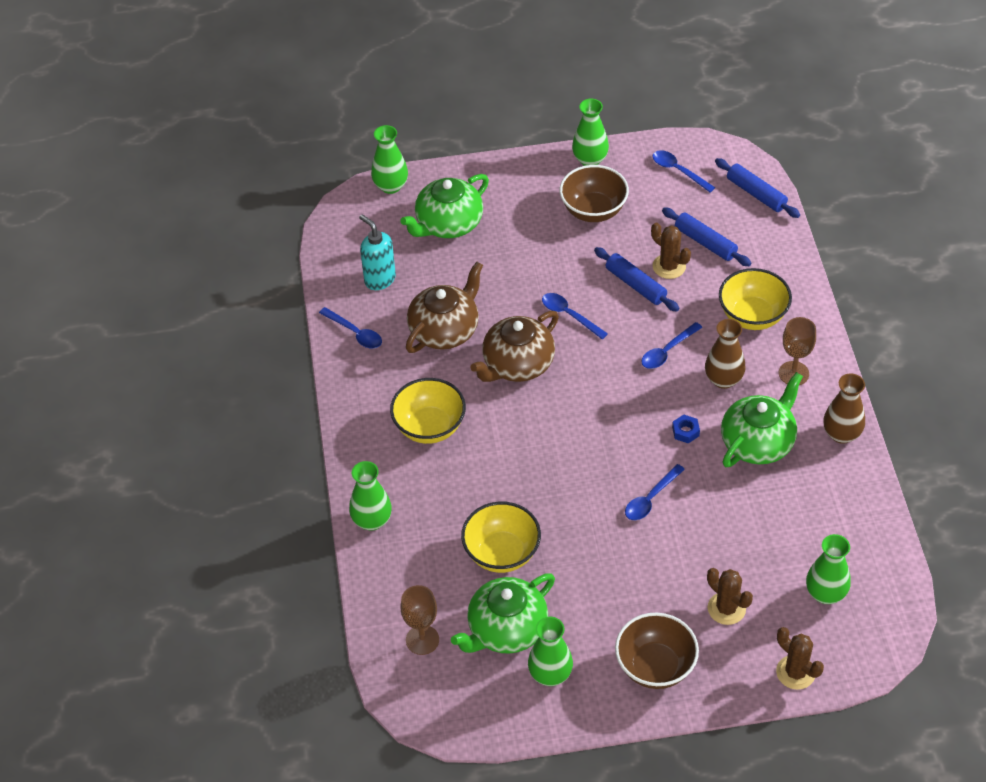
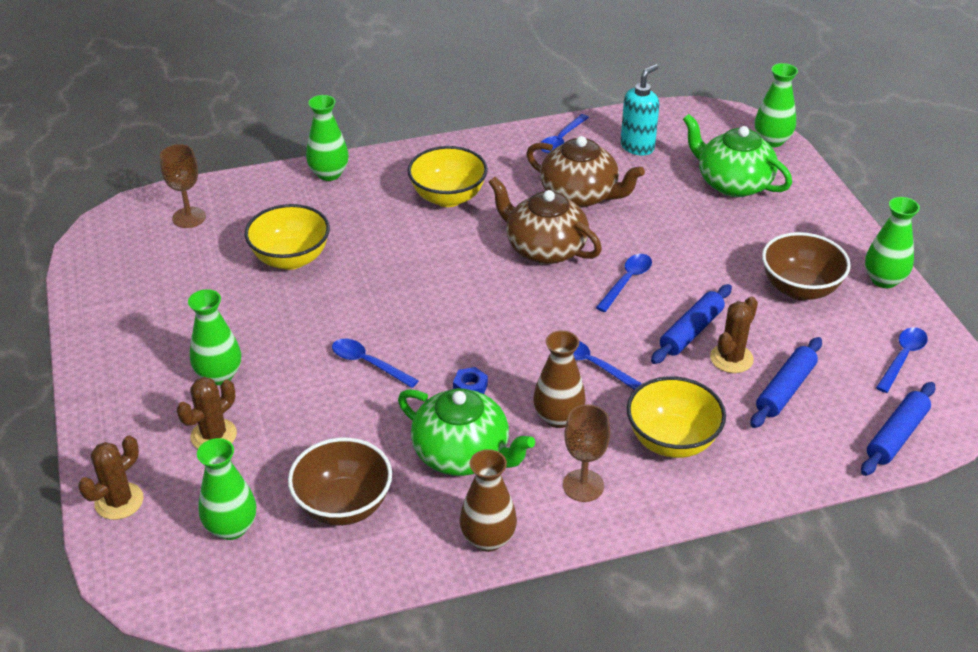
camera: 80 degrees right, 10 degrees down
green teapot [451,573,555,654] -> none
green vase [528,617,573,686] -> green vase moved to [188,289,241,385]
brown bowl [615,613,699,689] -> brown bowl moved to [288,438,392,526]

